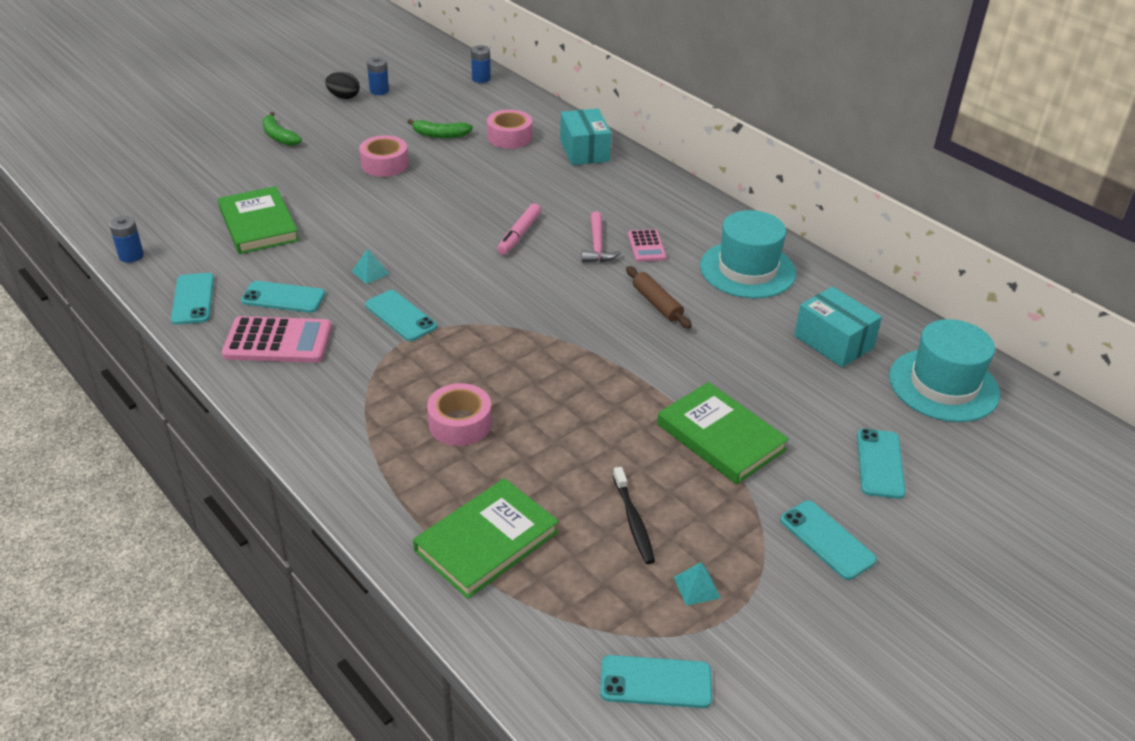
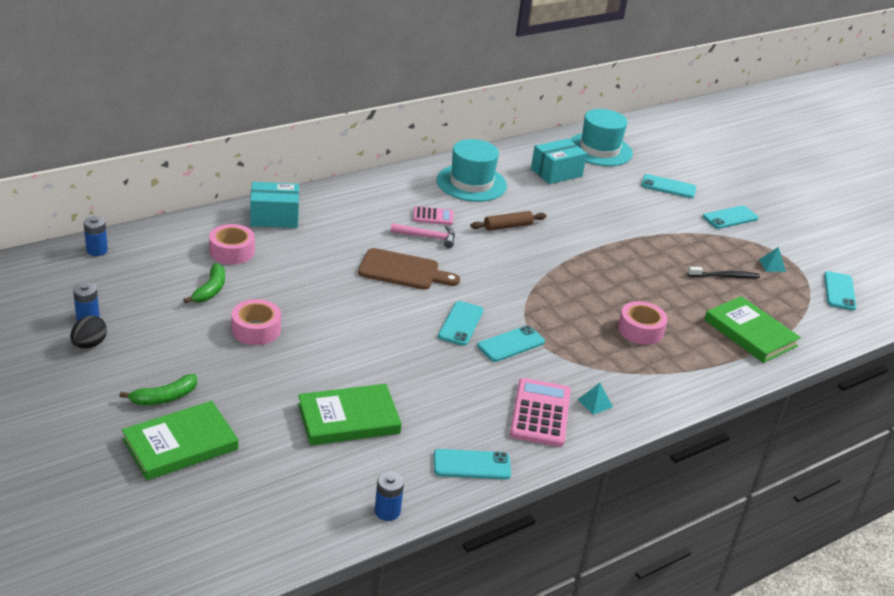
camera: 85 degrees left, 5 degrees down
turquoise phone [241,281,325,313] -> turquoise phone moved to [438,301,484,346]
turquoise pyramid [352,249,389,284] -> turquoise pyramid moved to [577,383,613,415]
pink marker [497,203,541,255] -> brown cutting board [358,248,460,290]
green book [657,382,789,484] -> green book moved to [122,401,238,480]

